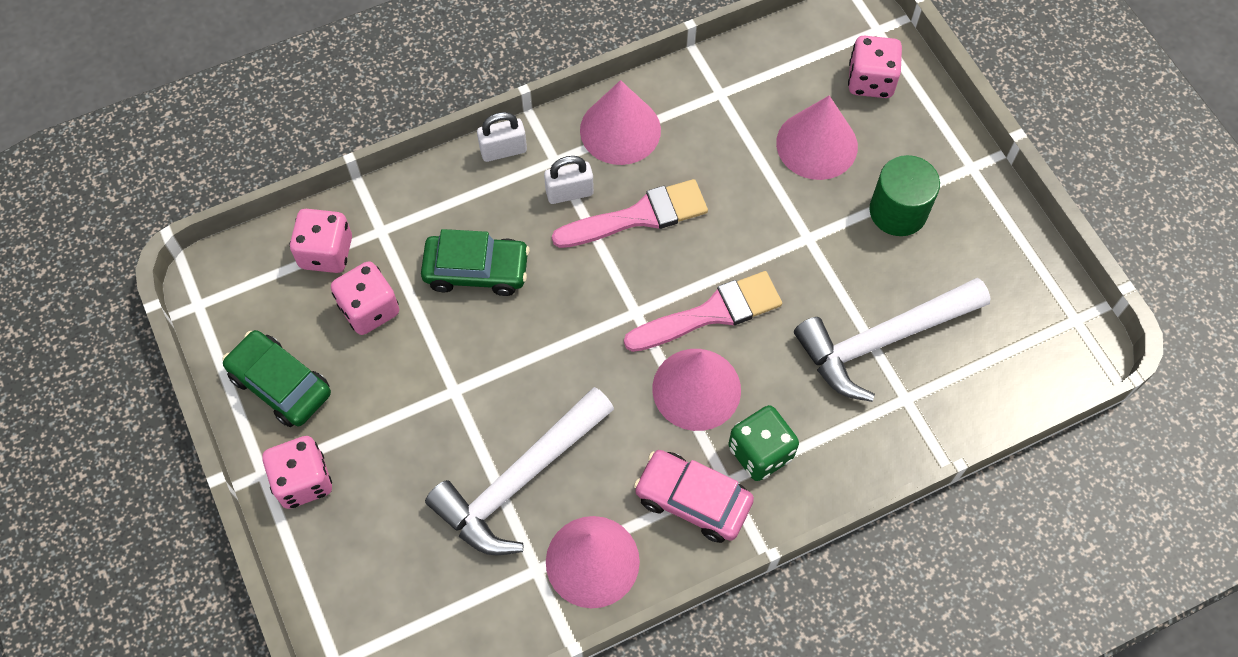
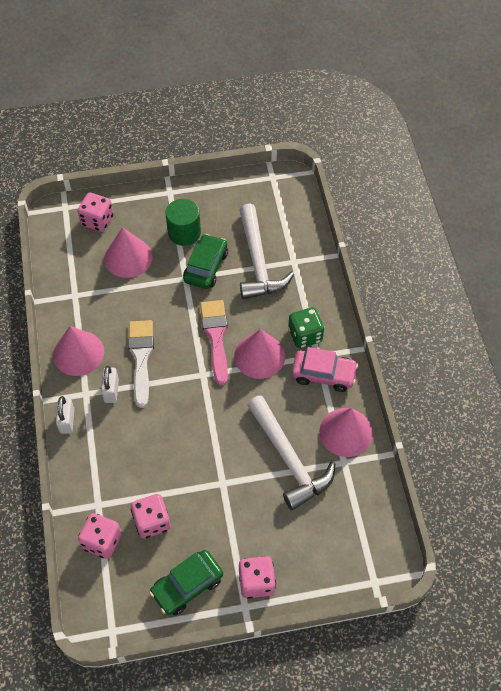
camera: 75 degrees left, 5 degrees down
green car [421,229,530,296] -> green car moved to [183,234,228,289]
pink brush [552,179,708,248] -> white brush [128,320,154,408]
pink car [634,450,754,543] -> pink car turned 120 degrees counterclockwise [292,347,358,392]

